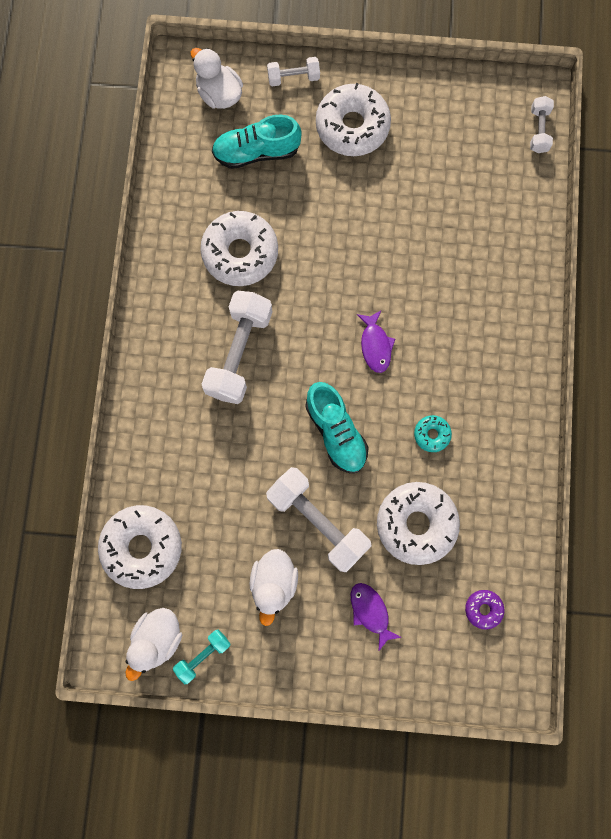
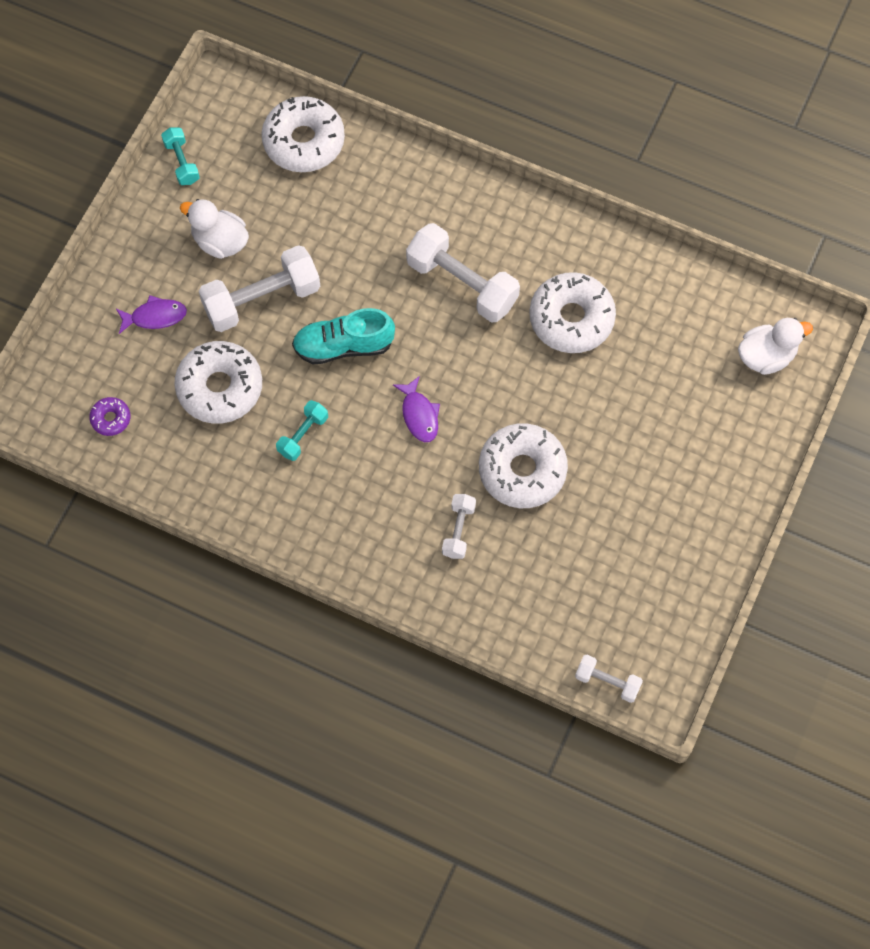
camera: 110 degrees right, 10 degrees down
white duck [125,608,182,681] -> none
turquoise shoe [212,115,302,169] -> none
white dumbbell [267,57,320,86] -> white dumbbell moved to [442,494,476,559]
white donut [316,83,391,156] -> white donut moved to [479,423,568,508]
purple fish [357,310,395,373] -> purple fish turned 120 degrees counterclockwise [393,376,440,442]
turquoise donut [414,415,452,452] -> turquoise dumbbell [276,400,328,461]

